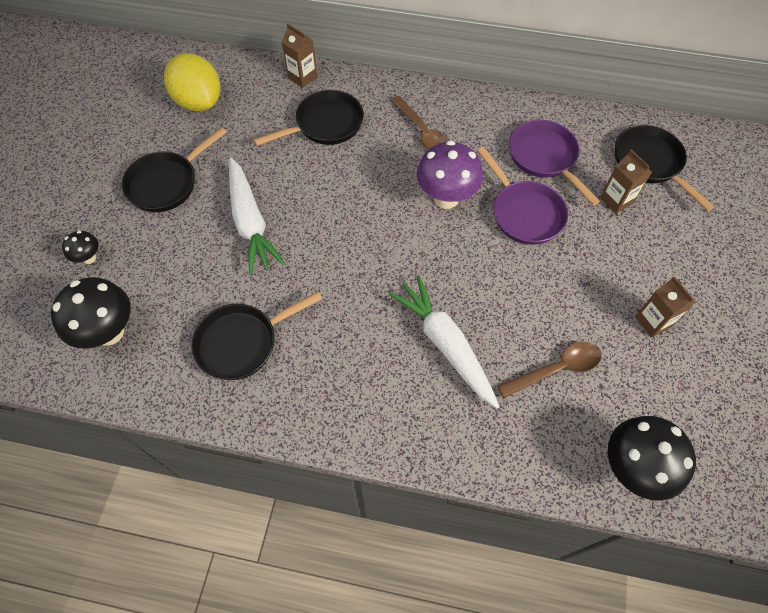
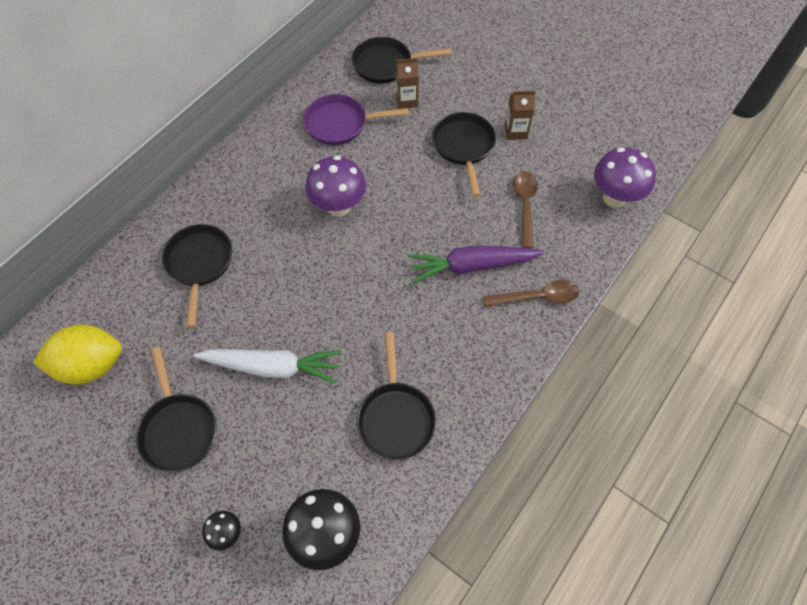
camera: 65 degrees left, 0 degrees up
brown carton [282,24,317,88] -> none
white carrot [389,275,500,409] -> purple carrot [408,245,544,283]
brown spoon [391,96,449,150] -> brown spoon moved to [483,280,579,307]
purple pan [477,147,568,245] -> none
black mushroom [608,416,696,500] -> purple mushroom [594,147,656,208]
none -> black pan [432,112,496,197]

